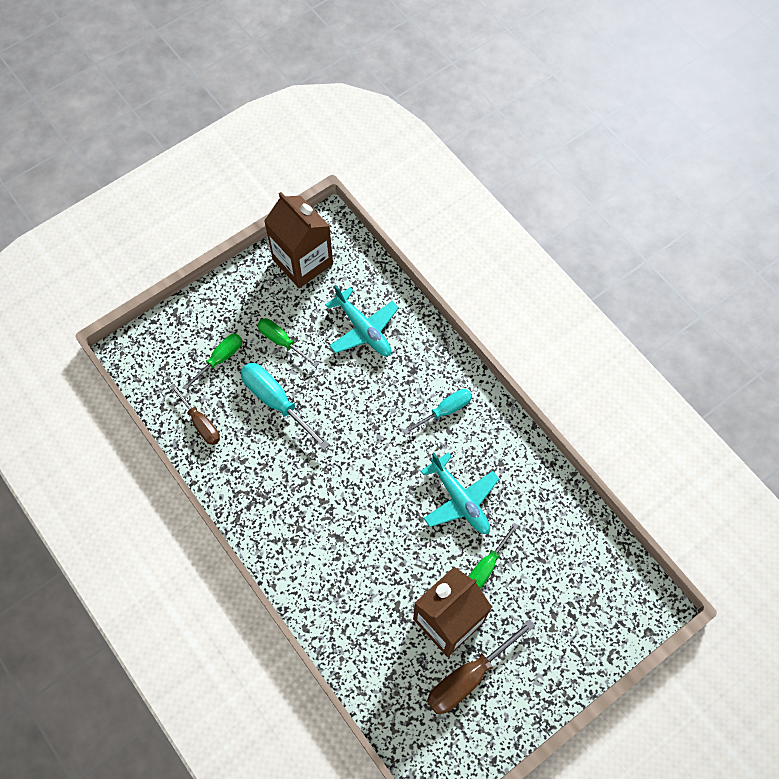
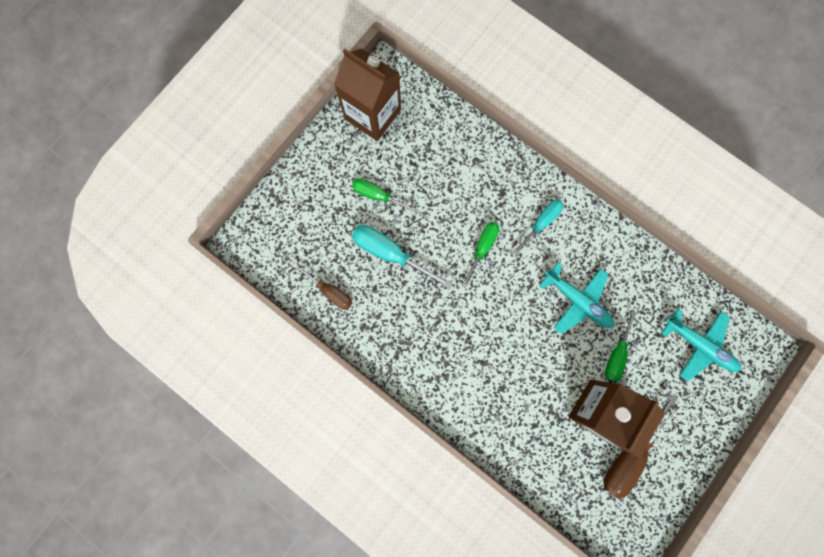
camera: 15 degrees left, 15 degrees up
green screwdriver [183,334,242,390] -> green screwdriver moved to [462,222,499,288]
turquoise plane [325,285,399,356] -> turquoise plane moved to [661,308,741,381]

